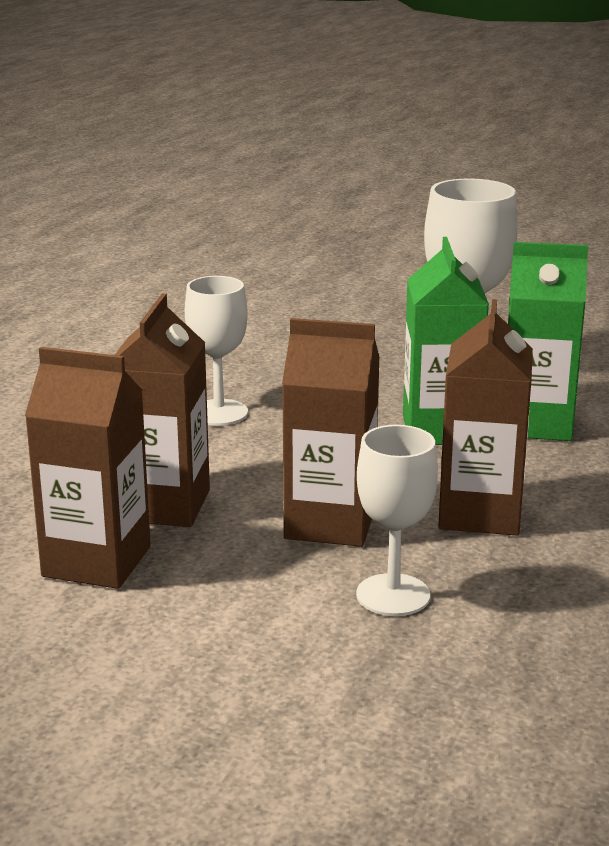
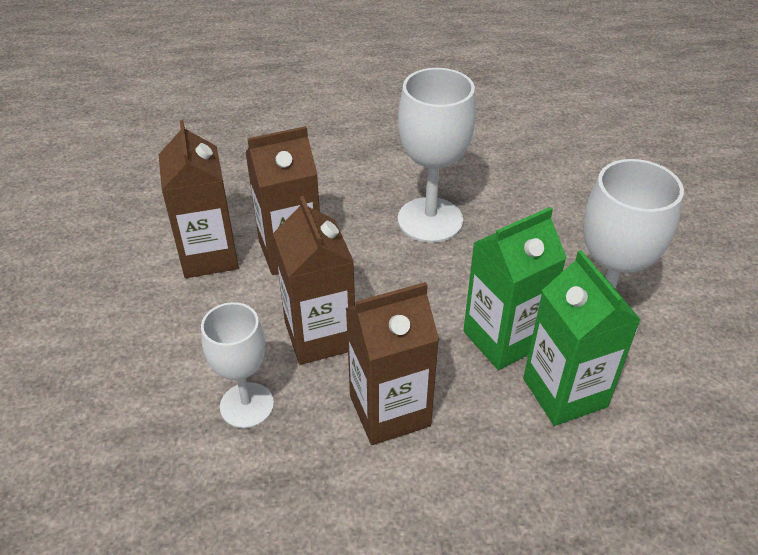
camera: 60 degrees right, 20 degrees up
white goblet [185,276,248,426] -> white goblet [398,68,476,243], size x1.53

